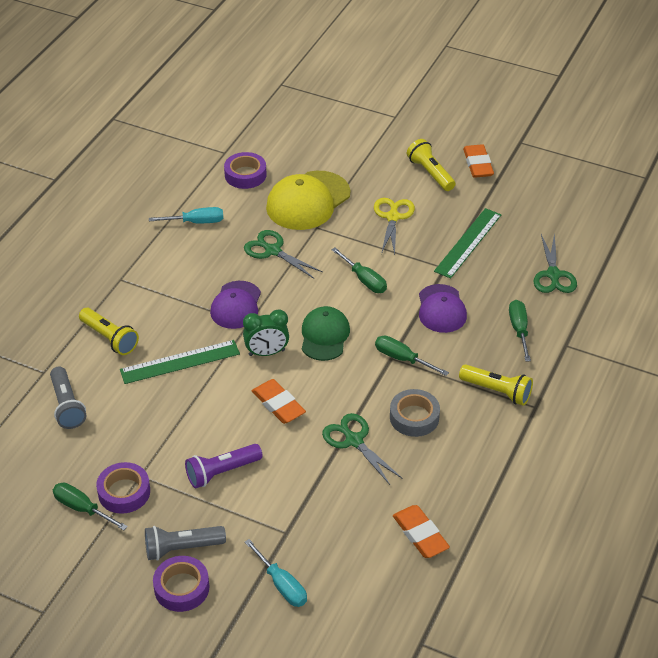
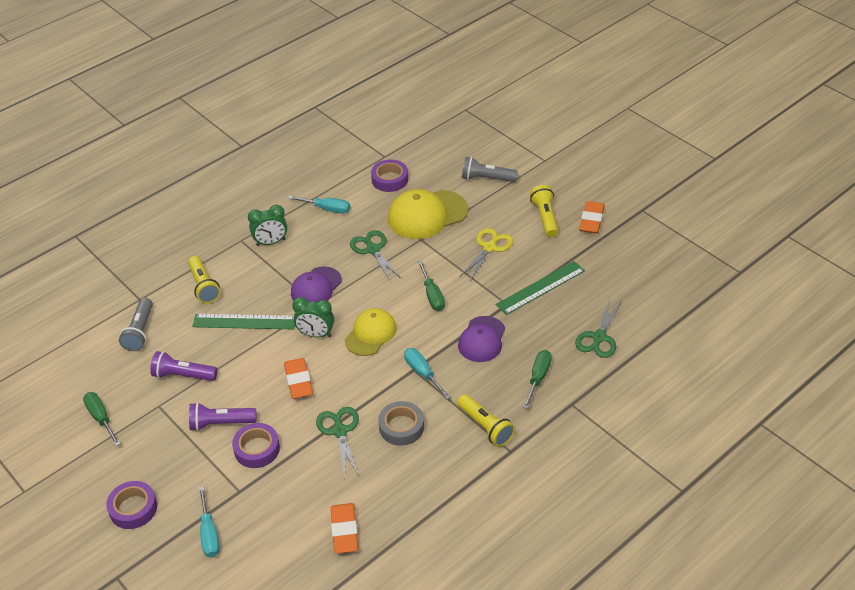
camera: 25 degrees right, 0 degrees up
purple tape [96,462,150,514] -> purple tape moved to [232,423,280,468]
grey flashlight [145,526,226,561] -> grey flashlight moved to [462,157,518,182]
green cap [302,306,350,361] -> yellow cap [345,308,397,356]
green screwdriver [375,336,449,376] -> turquoise screwdriver [404,348,450,399]
none -> purple flashlight [150,351,218,381]
none -> green clock [248,205,287,246]

